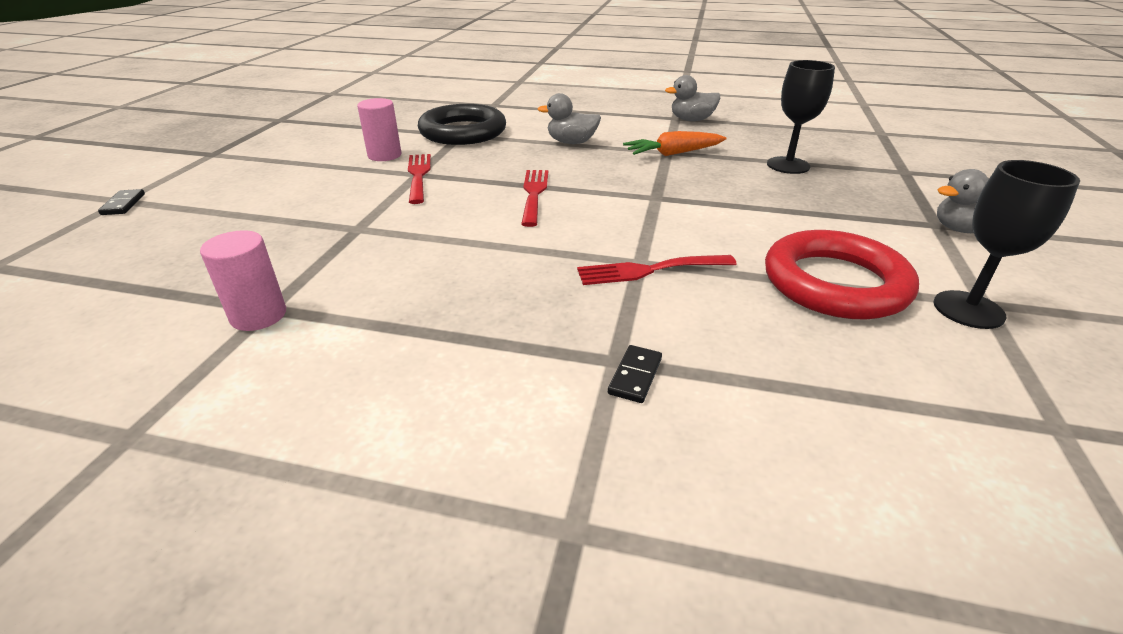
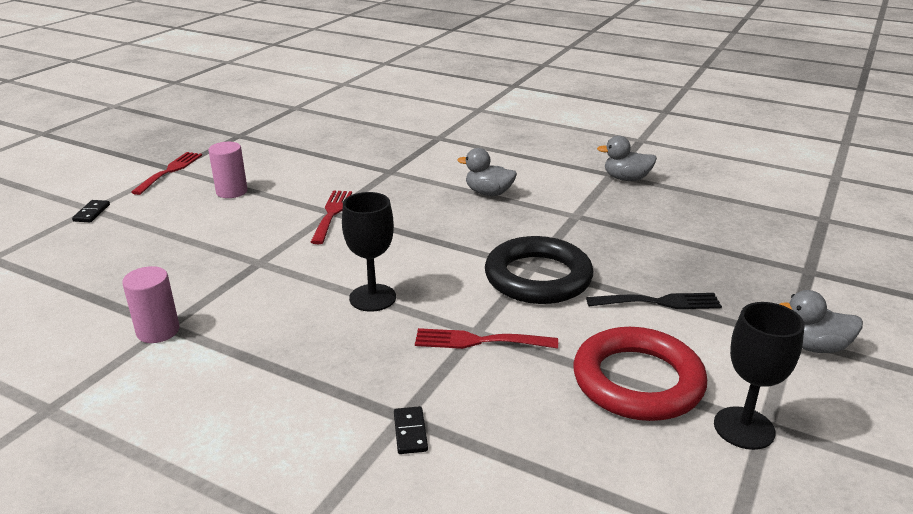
camera: 15 degrees right, 5 degrees down
pink cylinder [357,98,401,161] -> pink cylinder moved to [208,142,247,198]
black ring [418,104,506,145] -> black ring moved to [485,236,593,304]
red fork [521,170,548,227] -> red fork moved to [131,152,202,195]
black domino [608,345,662,403] -> black domino turned 45 degrees counterclockwise [394,406,428,454]
orange carrot [623,131,727,156] -> none
black goblet [767,60,835,174] -> black goblet moved to [342,192,396,312]
none -> black fork [586,293,722,309]

